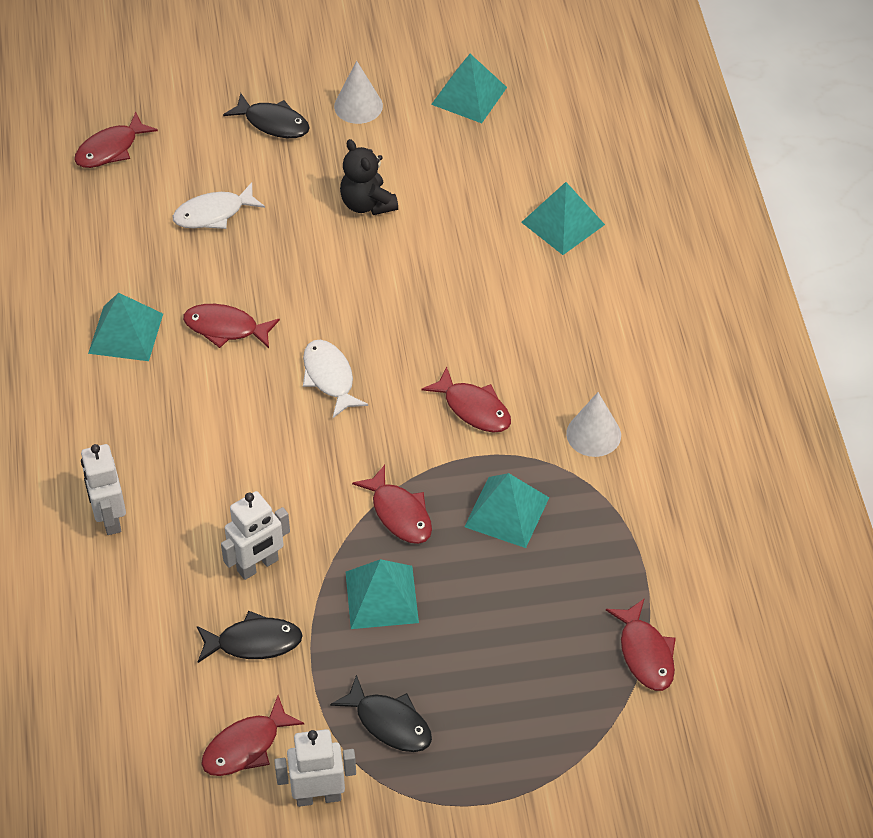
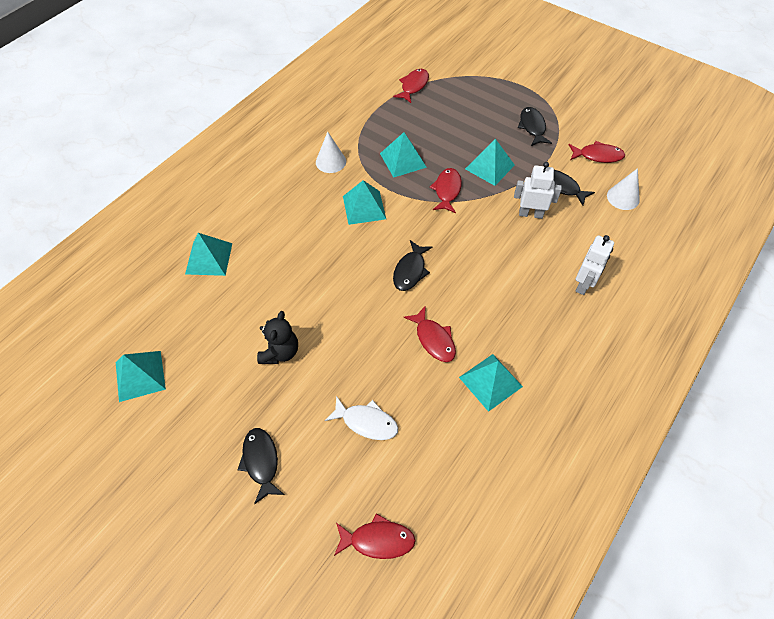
camera: 135 degrees left, 5 degrees up
white robot [274,729,356,807] -> none
white fish [303,340,368,418] -> black fish [393,240,433,291]
white cone [334,61,383,124] -> white cone moved to [607,168,640,210]
red fish [421,366,511,433] -> turquoise pyramid [343,180,386,225]

